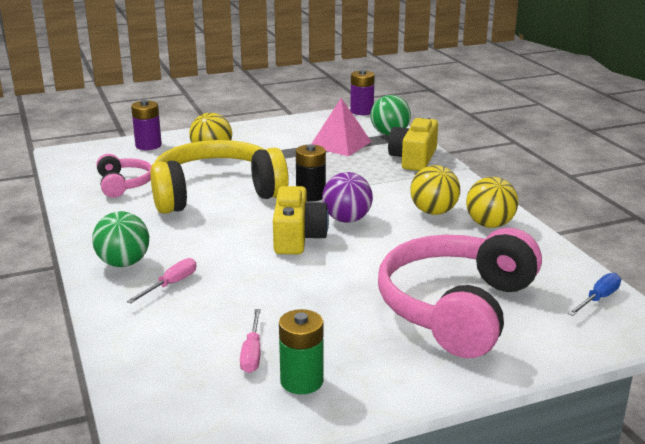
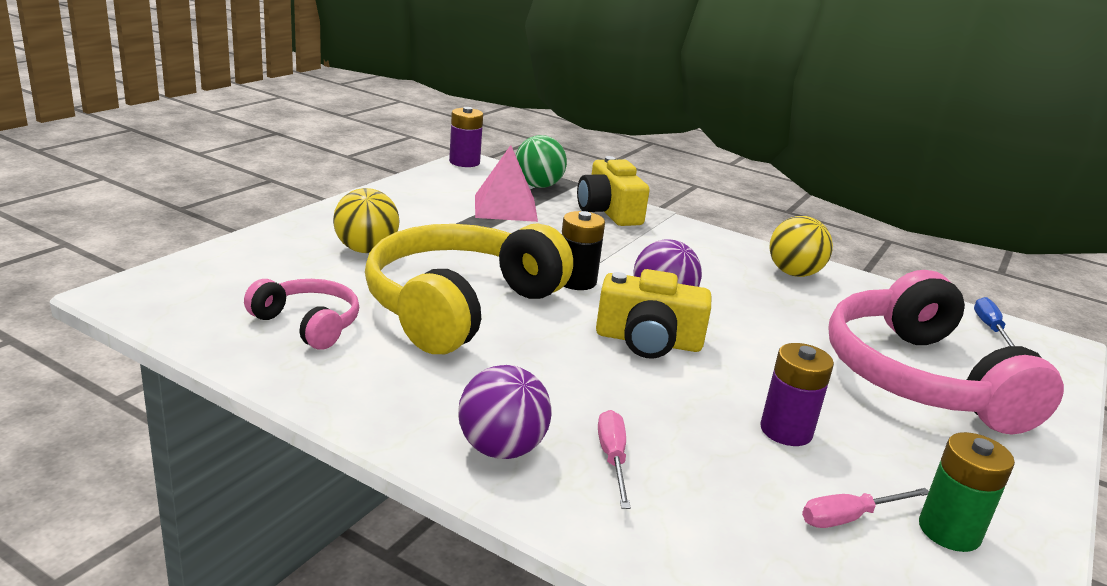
camera: 40 degrees left, 0 degrees up
green ball [92,211,149,267] -> purple ball [458,365,552,459]
purple battery [131,100,162,150] -> purple battery moved to [760,343,834,446]
pink screwdriver [240,309,261,373] -> pink screwdriver turned 105 degrees clockwise [802,488,929,528]
yellow camera [273,186,329,254] -> yellow camera turned 135 degrees clockwise [596,269,711,359]
yellow ball [410,165,460,215] -> none

